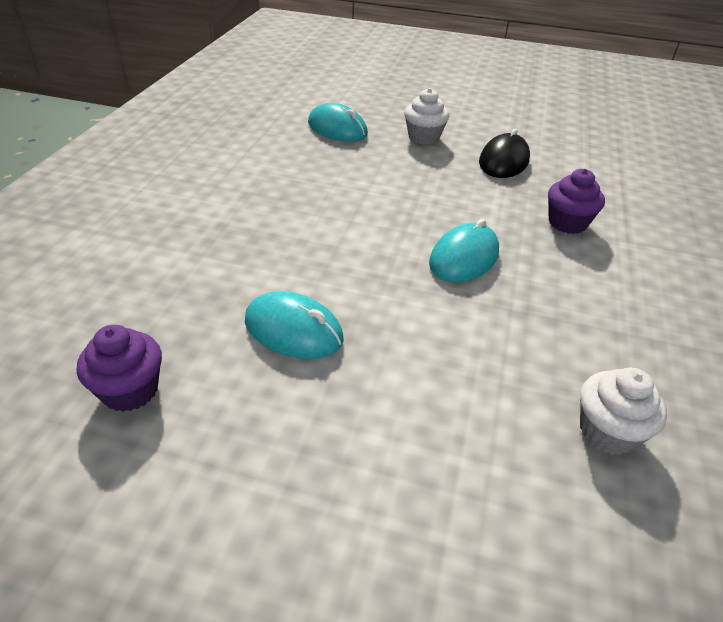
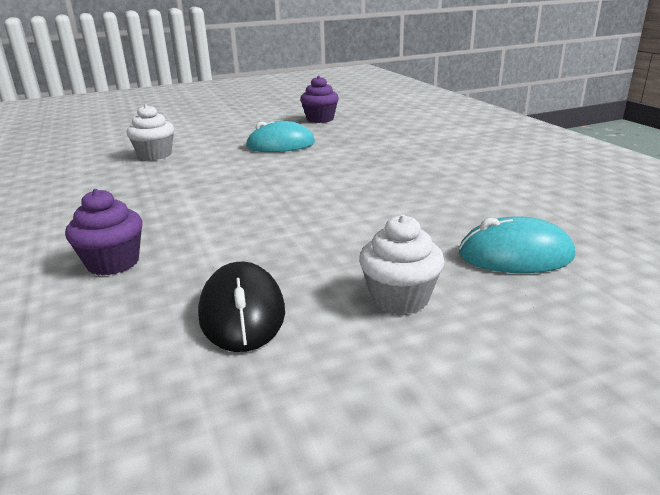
camera: 145 degrees right, 15 degrees down
turquoise mouse [429,219,499,283] -> none
white cupcake [580,367,667,455] -> white cupcake moved to [127,104,174,160]

